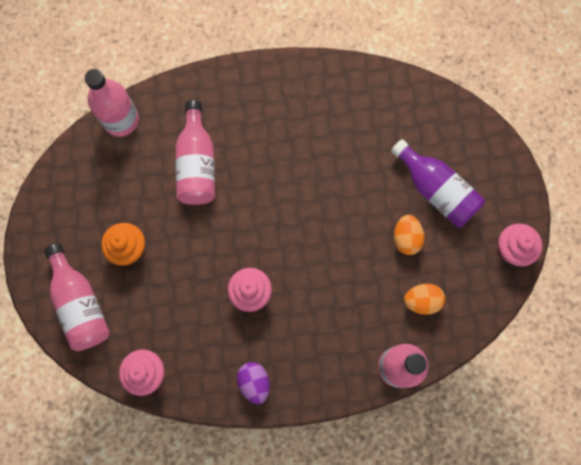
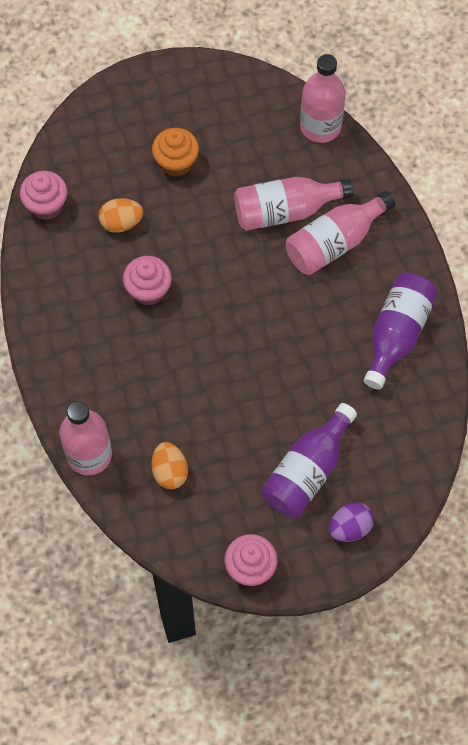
camera: 80 degrees right, 10 degrees down
pink bottle [44,244,110,351] -> pink bottle moved to [285,191,395,275]
purple egg [237,362,270,404] -> purple egg moved to [329,502,374,542]
orange egg [394,215,425,255] -> orange egg moved to [99,198,143,233]
none -> purple bottle [364,273,438,390]

